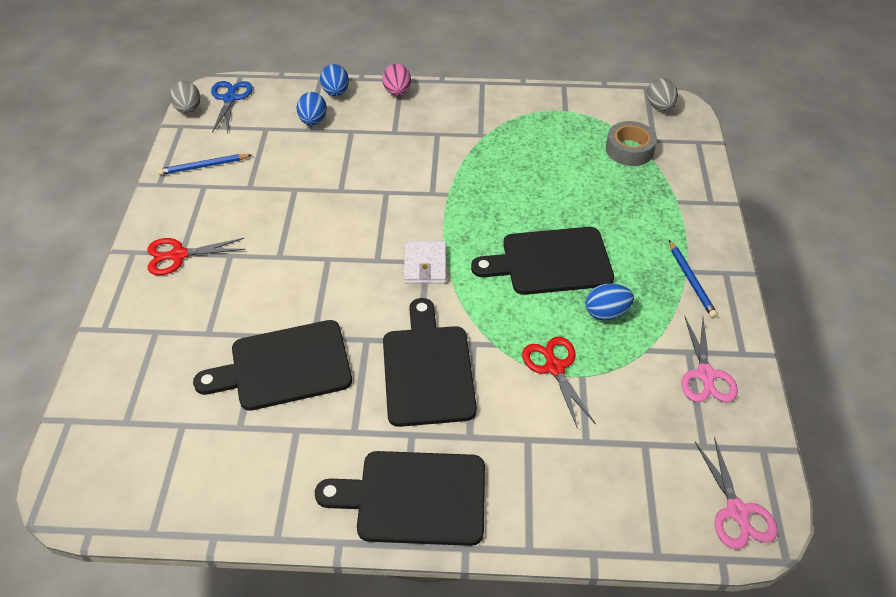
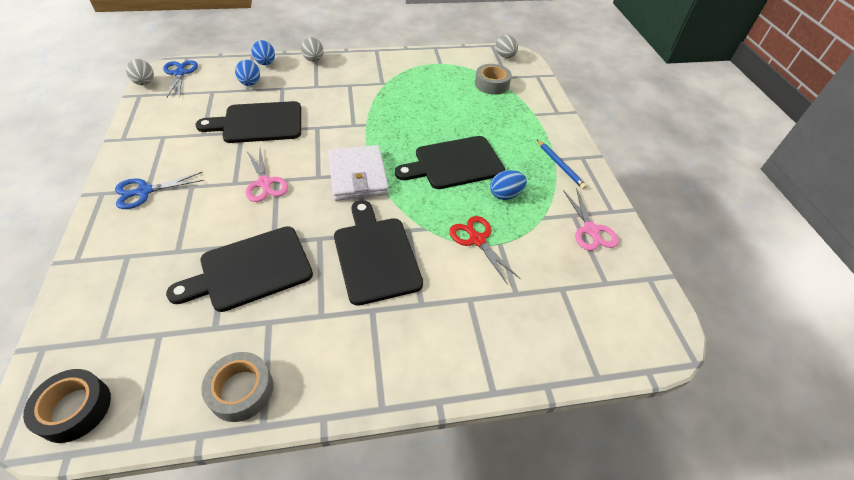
camera: 15 degrees left, 0 degrees up
red scissors [148,238,245,275] -> blue scissors [115,172,205,209]
blue pencil [157,154,252,175] -> none
black cutting board [315,451,485,546] -> black cutting board moved to [196,101,301,143]
pink egg [382,64,411,96] -> grey egg [301,37,323,62]
white wallet [404,241,446,284] -> white wallet [328,145,389,201], size x1.59
pink scissors [695,437,778,549] -> pink scissors moved to [246,149,288,202]
none -> black tape [23,369,111,443]
none -> grey tape [201,352,273,422]

